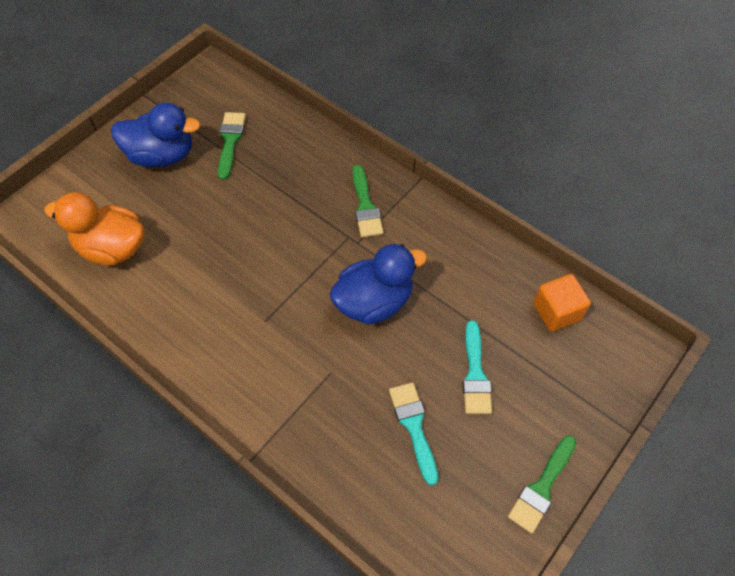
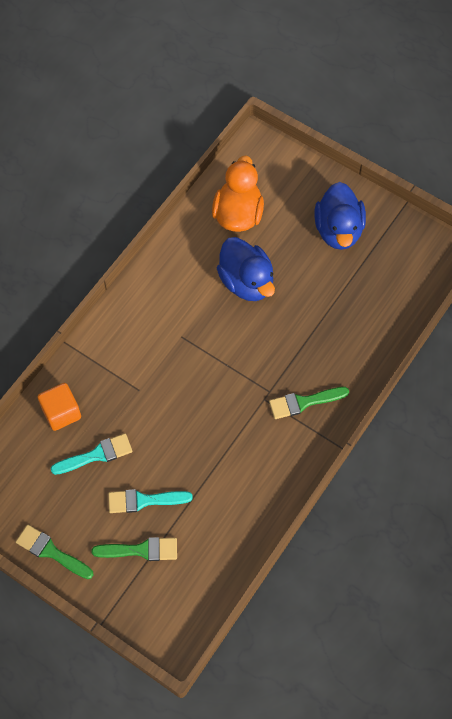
camera: 85 degrees right, 5 degrees up
green brush [218,112,246,180] -> green brush moved to [91,537,177,561]
blue duck [330,244,427,325] -> blue duck moved to [217,237,275,301]
orange cube [533,274,591,331] -> orange cube moved to [38,383,81,431]

